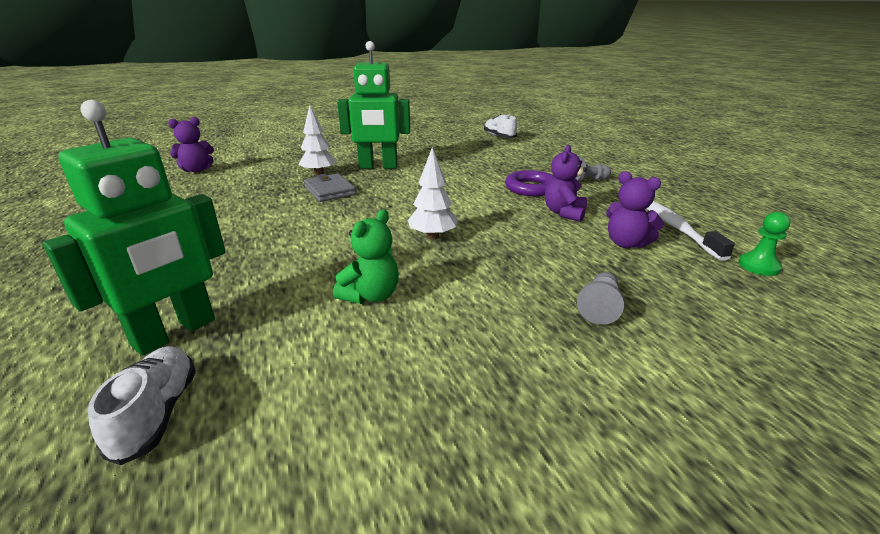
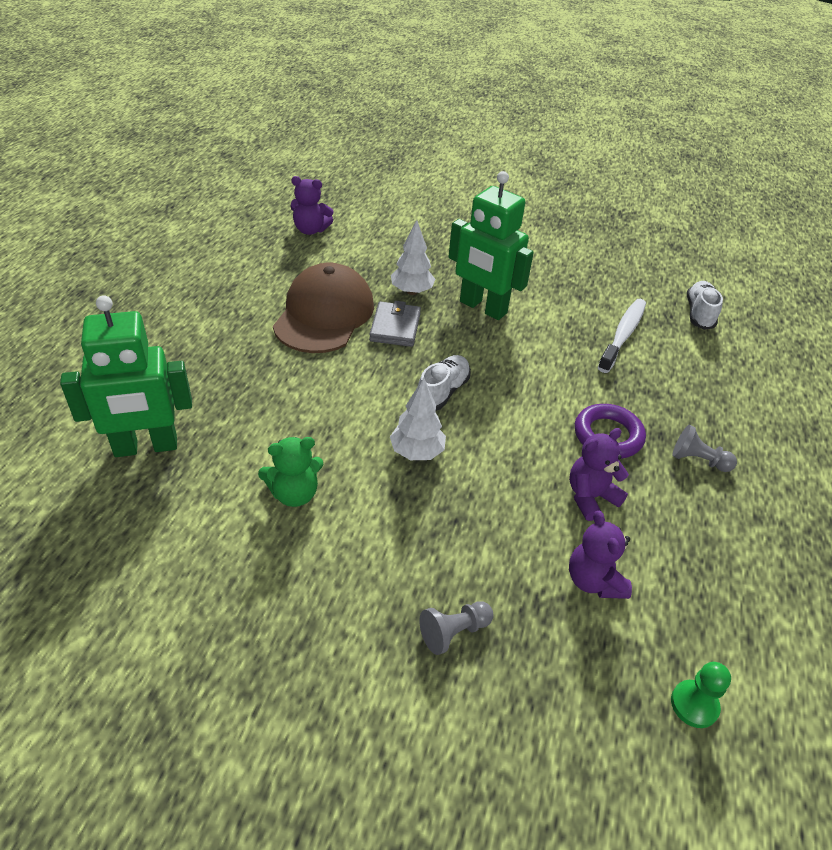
camera: 35 degrees right, 15 degrees up
white shoe [88,346,196,465] -> white shoe moved to [418,355,471,411]
white toothbrush [646,201,735,261] -> white toothbrush moved to [598,299,646,373]
none -> brown cap [273,263,374,353]

